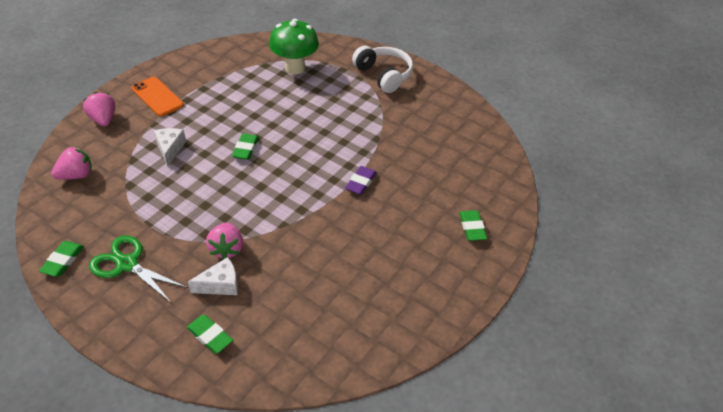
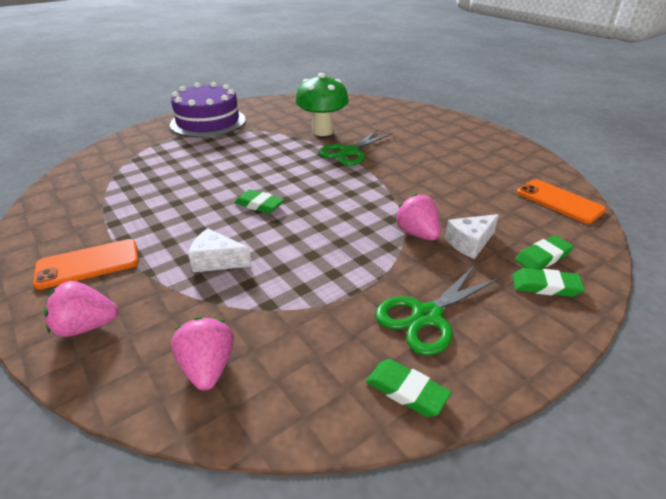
camera: 70 degrees left, 10 degrees down
white cheese [188,257,238,295] -> white cheese turned 120 degrees counterclockwise [445,214,499,259]
pink strawberry [206,222,243,259] -> pink strawberry turned 135 degrees counterclockwise [395,194,441,241]
green mushroom [269,19,319,74] -> green mushroom moved to [295,73,349,136]
purple eraser [345,166,377,195] -> green scissors [319,129,393,166]
white headphones [352,46,413,93] -> purple cake [170,82,246,138]
green eraser [459,210,487,241] -> green eraser moved to [512,268,585,297]
none -> orange phone [517,179,606,224]

